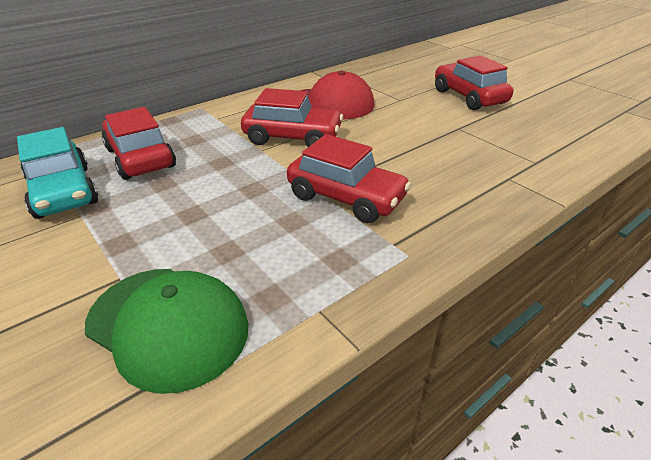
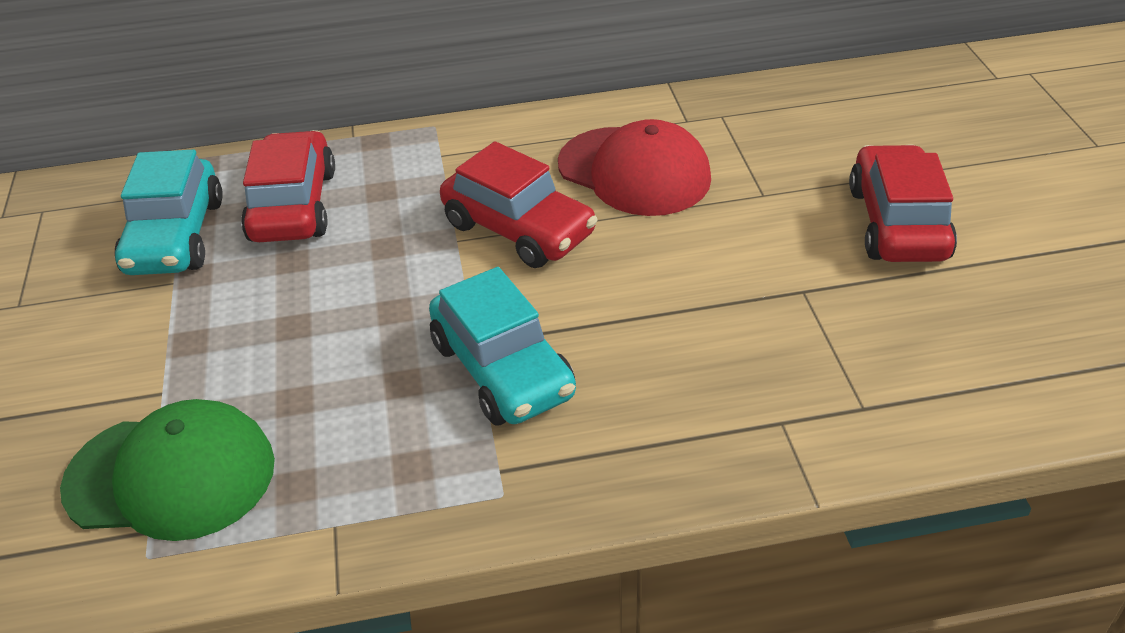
camera: 30 degrees right, 5 degrees up
green cap [85,269,249,394] -> green cap turned 60 degrees counterclockwise [60,399,275,541]
red car [287,134,411,223] -> turquoise car [429,267,576,426]

